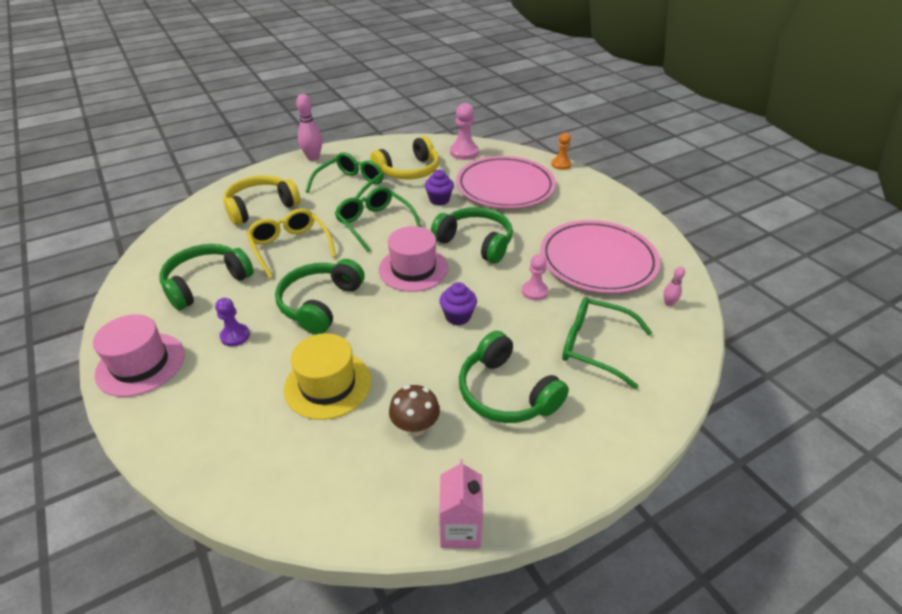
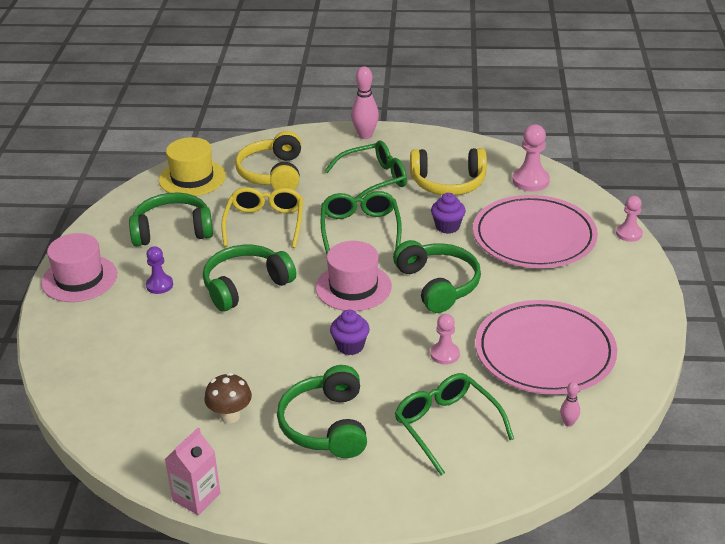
camera: 35 degrees right, 5 degrees down
yellow headphones [223,175,300,225] -> yellow headphones turned 90 degrees counterclockwise [235,131,301,190]
yellow hat [284,333,371,420] -> yellow hat moved to [159,137,226,196]
orange pawn [551,132,571,170] -> pink pawn [616,196,643,242]

